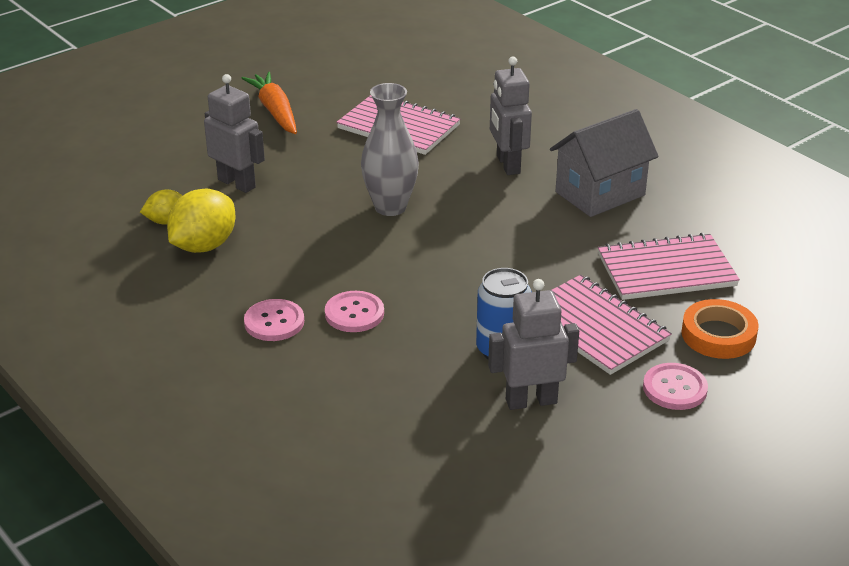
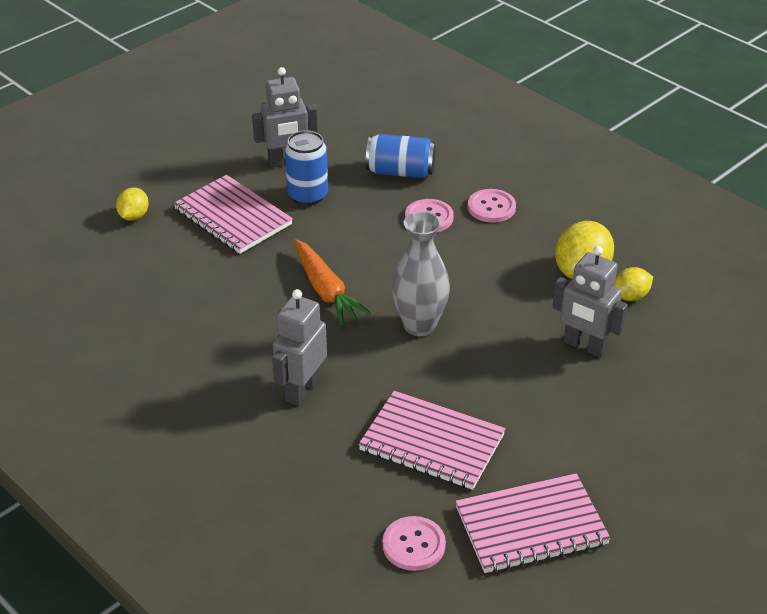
camera: 175 degrees right, 5 degrees up
orange carrot [241,72,297,134] -> orange carrot moved to [294,239,371,325]
grey robot [490,57,532,175] -> grey robot turned 135 degrees counterclockwise [272,289,327,406]
grey house [550,109,659,217] -> none
pink notebook [598,233,740,300] -> pink notebook moved to [455,473,611,573]
pink button [643,363,708,410] -> pink button moved to [382,516,446,571]
orange tape [681,299,759,359] -> yellow lemon [116,187,149,221]
none -> blue can [366,134,436,178]

